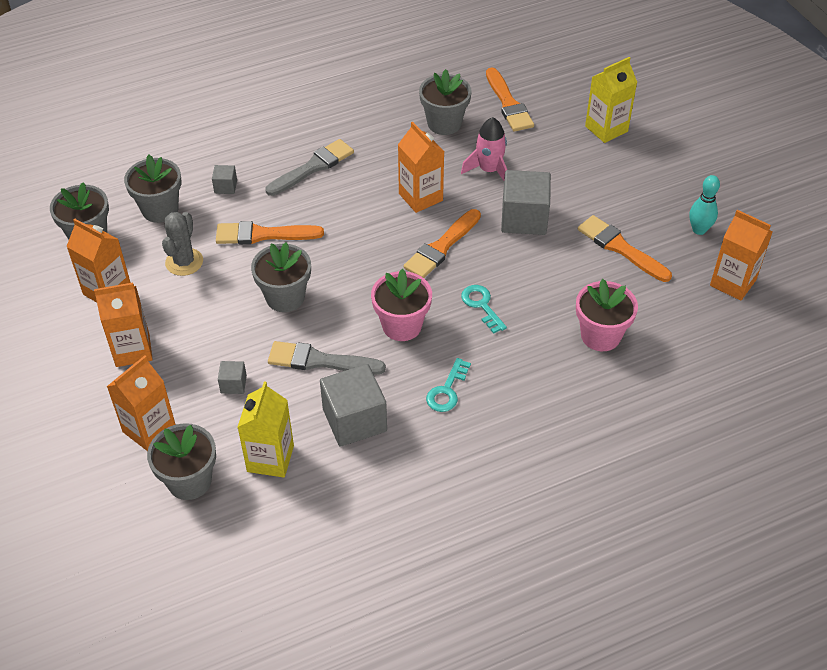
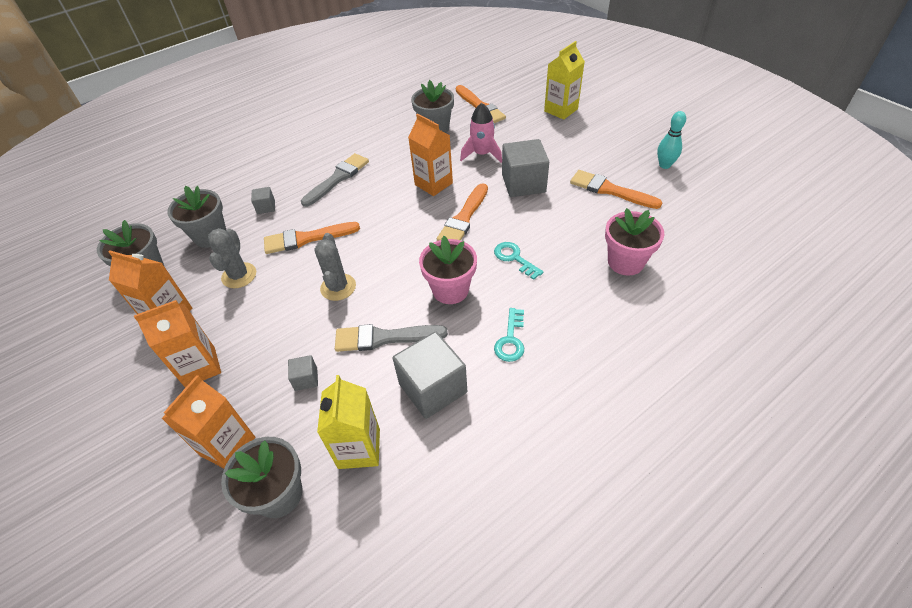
camera: 10 degrees left, 0 degrees up
grey flower pot [251,242,311,312] -> grey cactus [314,233,356,301]
orange carton [710,210,773,301] -> none

